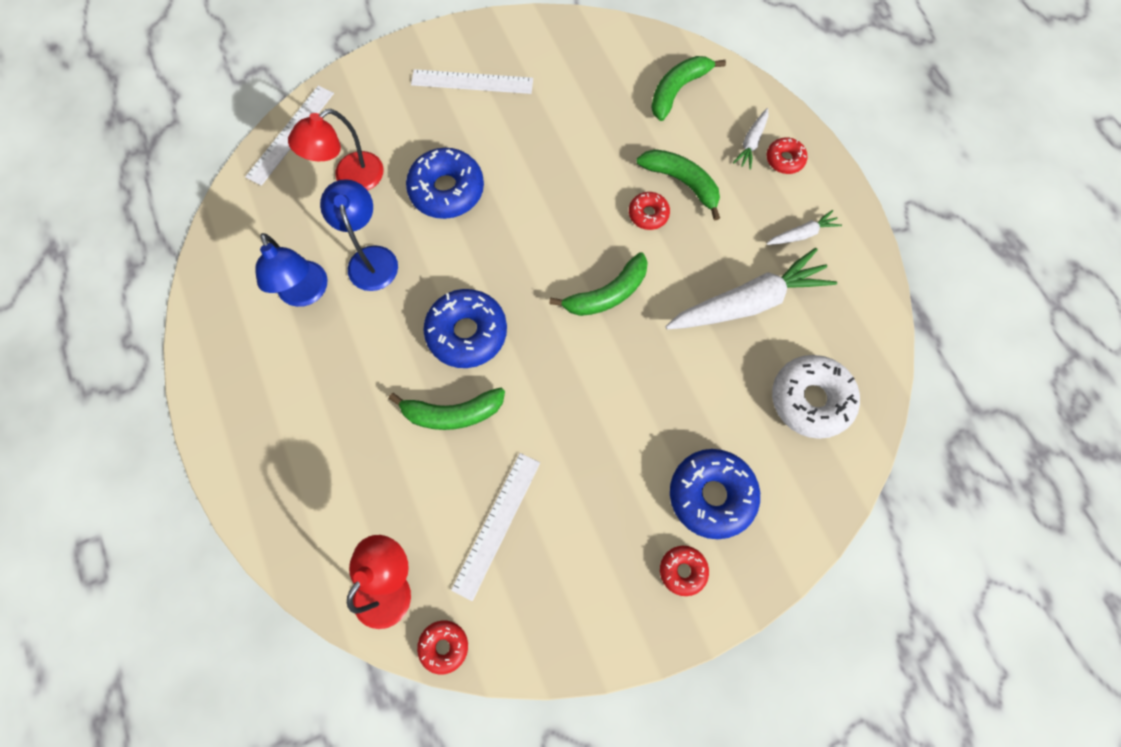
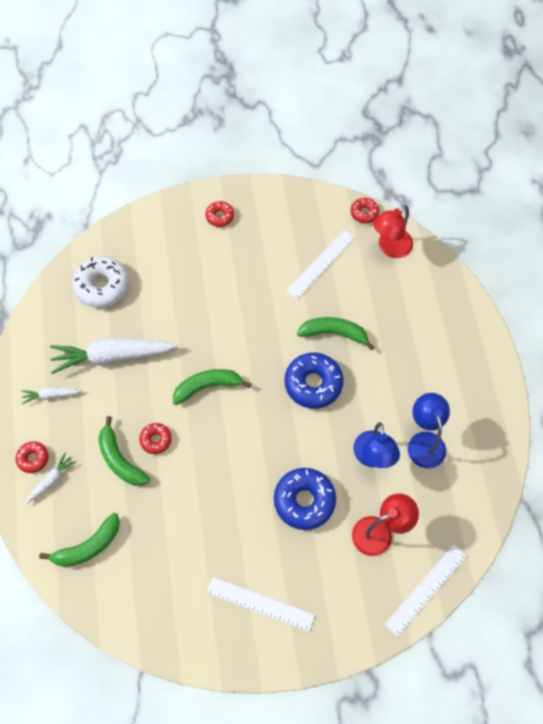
camera: 165 degrees left, 5 degrees down
blue donut [670,449,760,539] -> none

